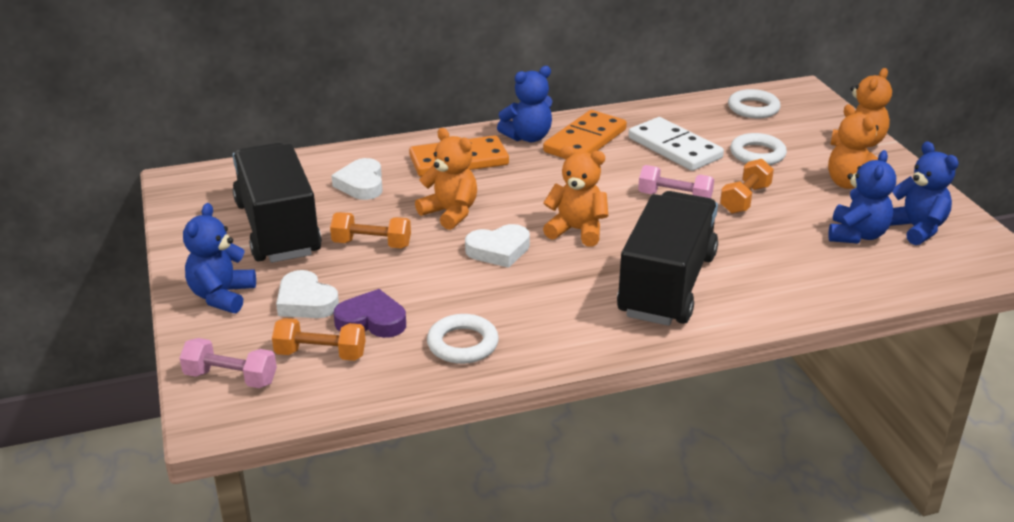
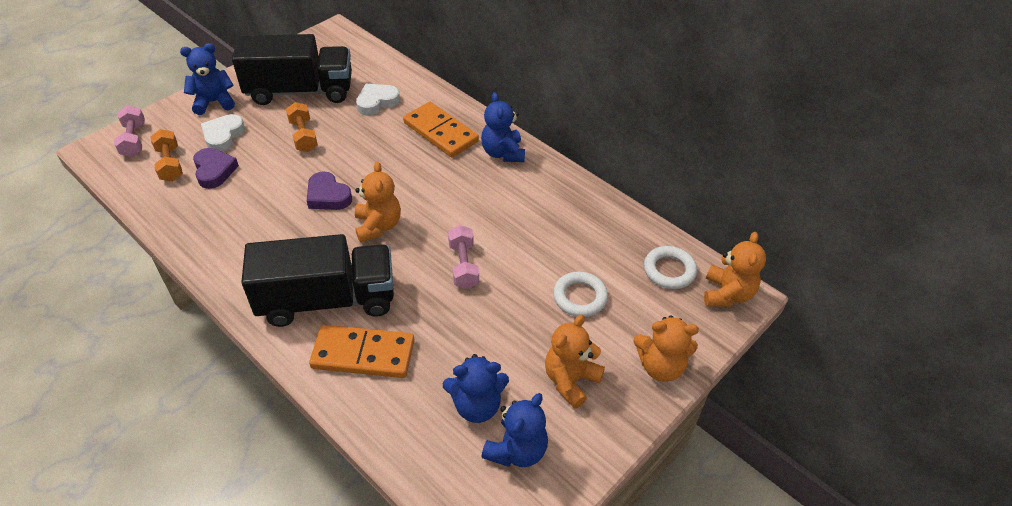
camera: 60 degrees right, 15 degrees up
black truck [232,142,322,263] -> black truck turned 45 degrees clockwise [232,34,352,105]
orange teddy bear [415,128,477,230] -> orange teddy bear moved to [704,232,766,307]
white ring [427,314,499,364] -> none
white heart [465,224,530,268] -> purple heart [307,171,352,210]
blue teddy bear [497,66,553,142] -> blue teddy bear turned 45 degrees clockwise [481,92,525,162]
orange domino [543,110,627,158] -> orange domino moved to [309,325,415,378]
white domino [628,117,724,171] -> none
orange dumbbell [720,159,774,214] -> none

